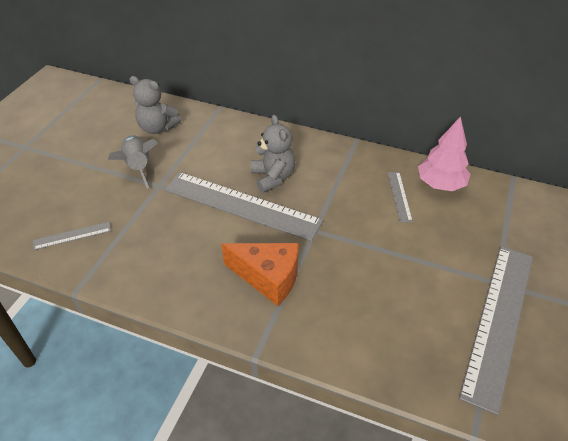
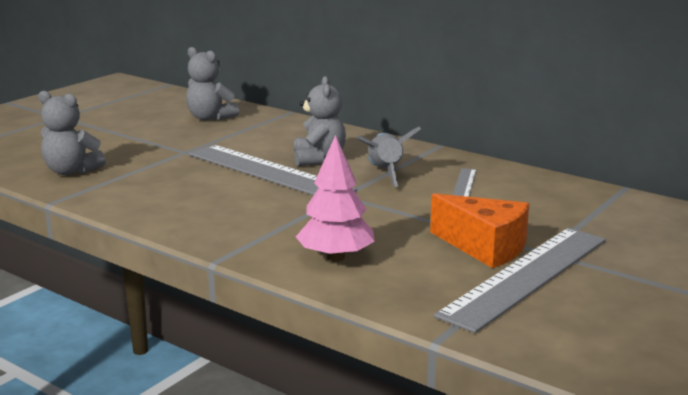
camera: 15 degrees right, 25 degrees down
grey ruler [33,222,111,250] -> grey teddy bear [38,91,106,175]
grey rocket [108,135,158,189] -> grey rocket moved to [357,127,421,187]
orange cheese [221,243,299,306] -> orange cheese moved to [430,193,529,268]
pink tree [418,116,470,191] -> pink tree moved to [296,135,375,262]

